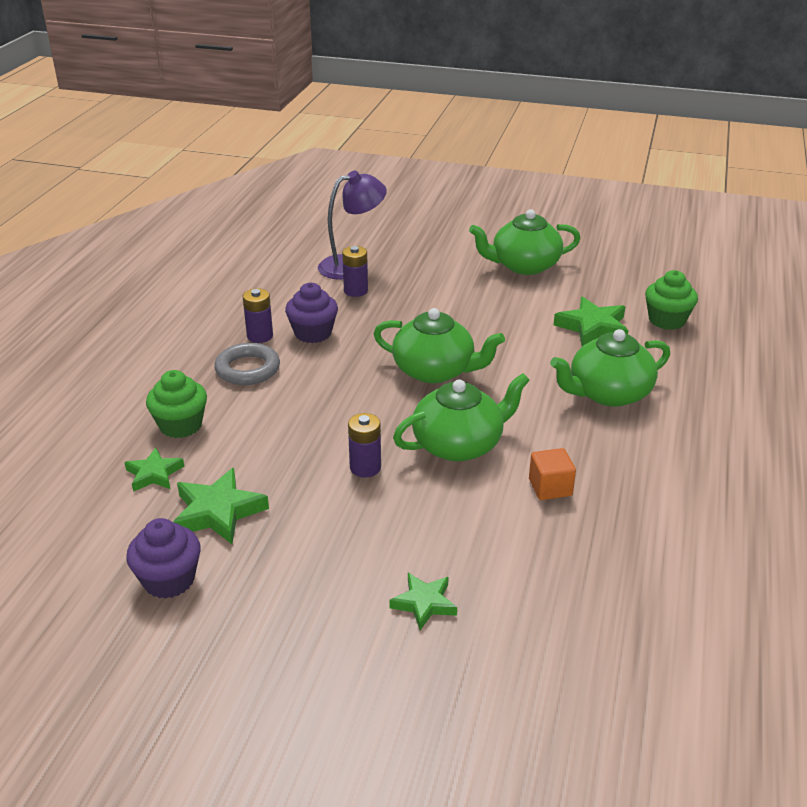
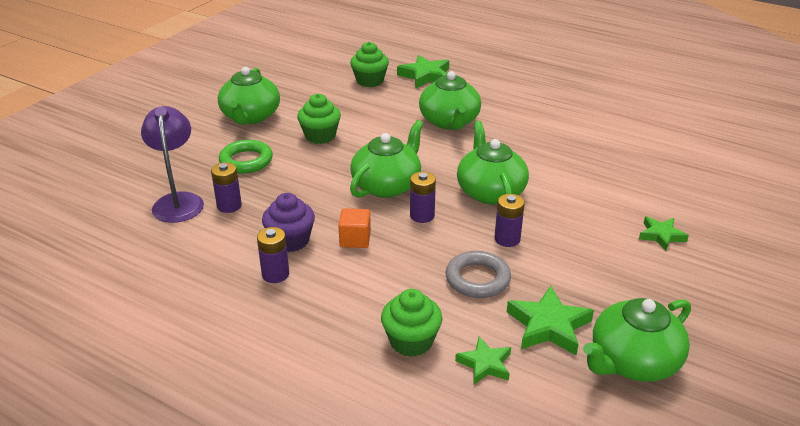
camera: 75 degrees left, 0 degrees up
purple cupcake [126,518,201,599] -> green teapot [583,298,691,382]
grey ring [214,343,280,385] -> grey ring moved to [445,251,511,298]
orange cube [529,448,576,500] -> orange cube moved to [338,208,371,248]
green star [554,297,629,346] -> green star moved to [397,55,449,89]
none -> green ring [219,140,273,174]
none -> green cupcake [297,94,341,144]
none -> purple battery [410,172,436,223]

